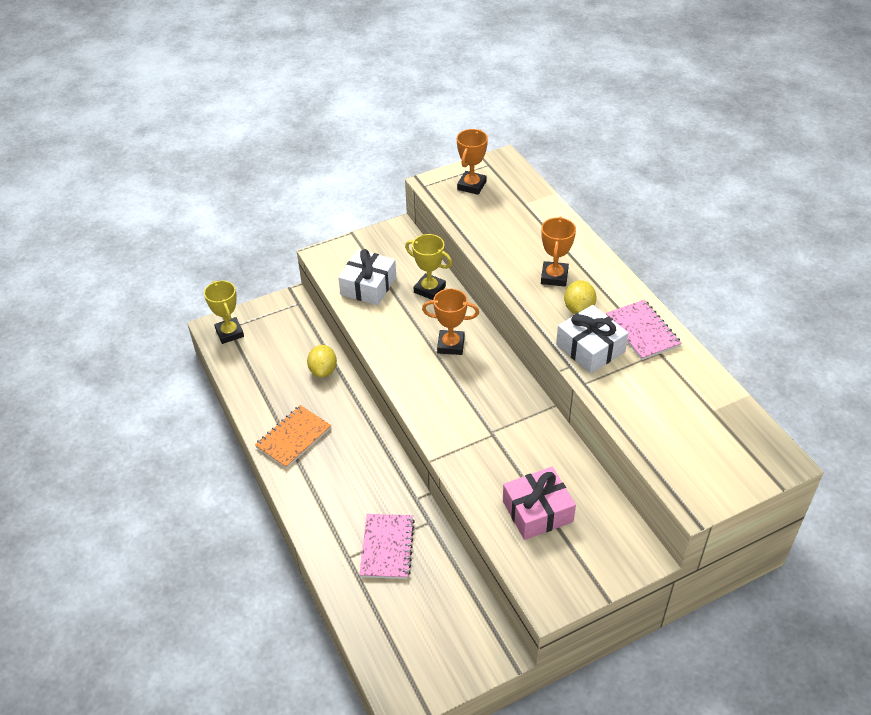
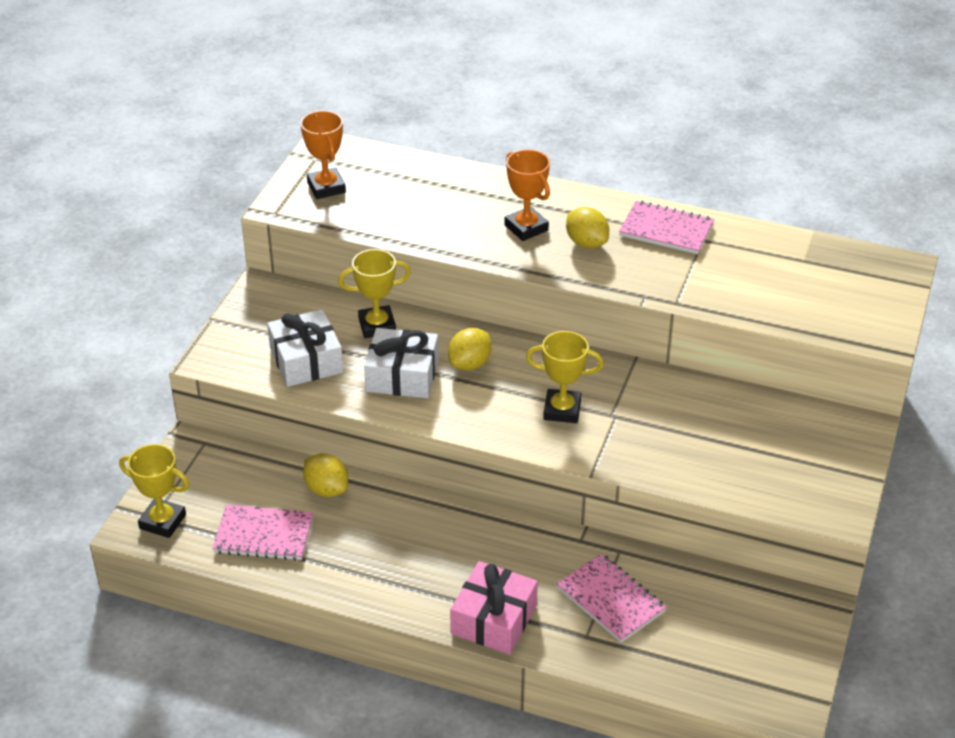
camera: 45 degrees left, 5 degrees down
orange notebook [255,405,331,469] -> none
orange trophy [422,289,479,355] -> yellow lemon [448,328,492,371]
pink gift [503,467,576,540] -> pink gift moved to [450,561,538,654]
white gift [556,305,628,373] -> white gift moved to [364,328,439,398]
none -> pink notebook [212,505,313,561]
none -> yellow trophy [526,331,604,423]

